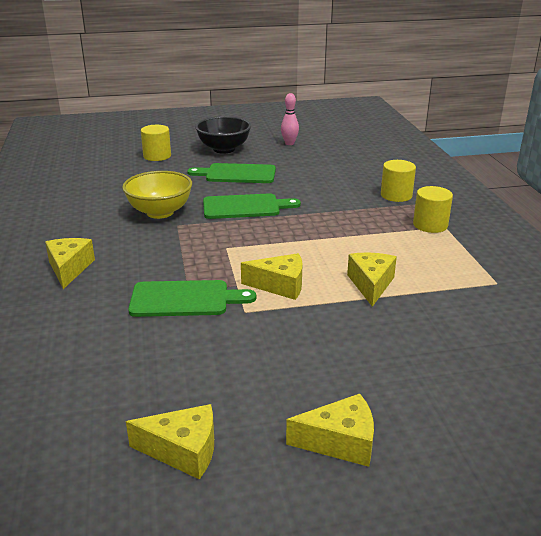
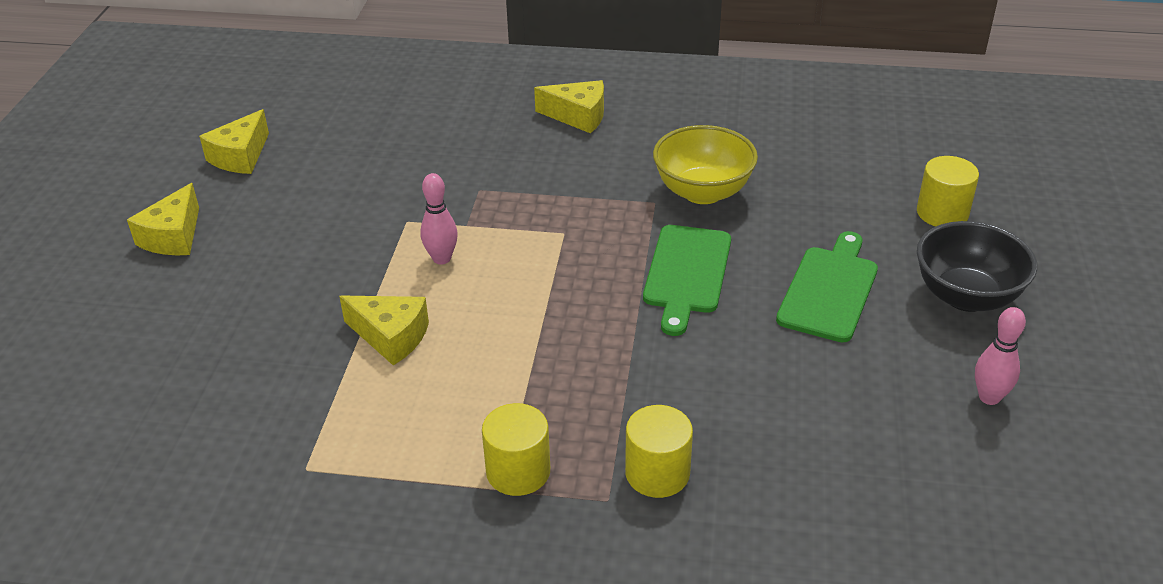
camera: 110 degrees right, 10 degrees up
green cutting board [128,280,256,317] -> none
yellow cheese [241,253,303,300] -> pink bowling pin [420,173,458,265]

